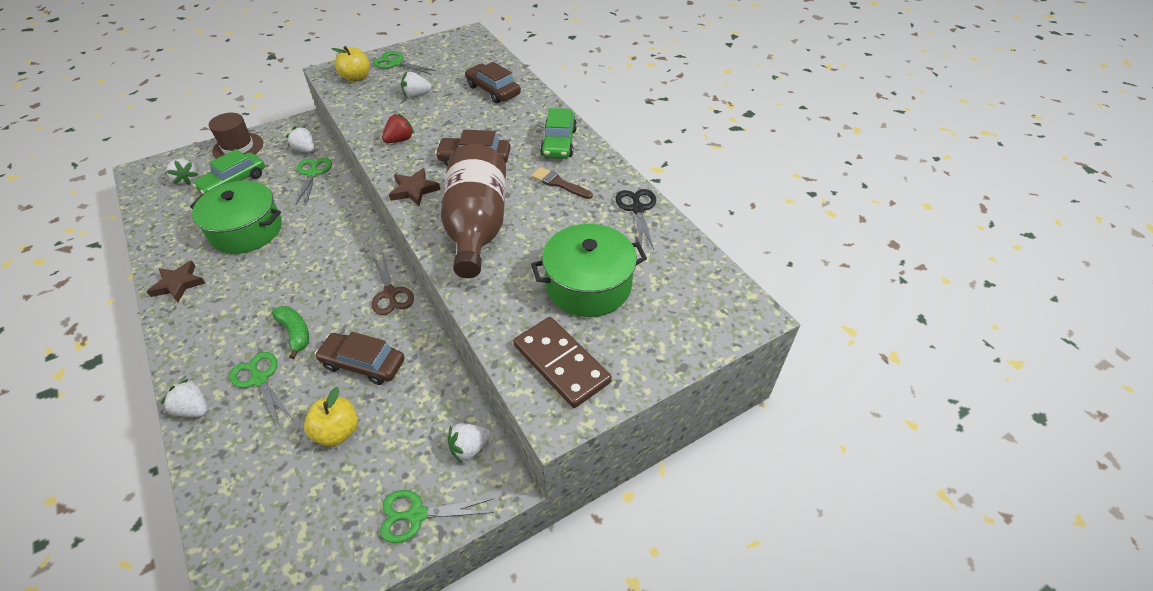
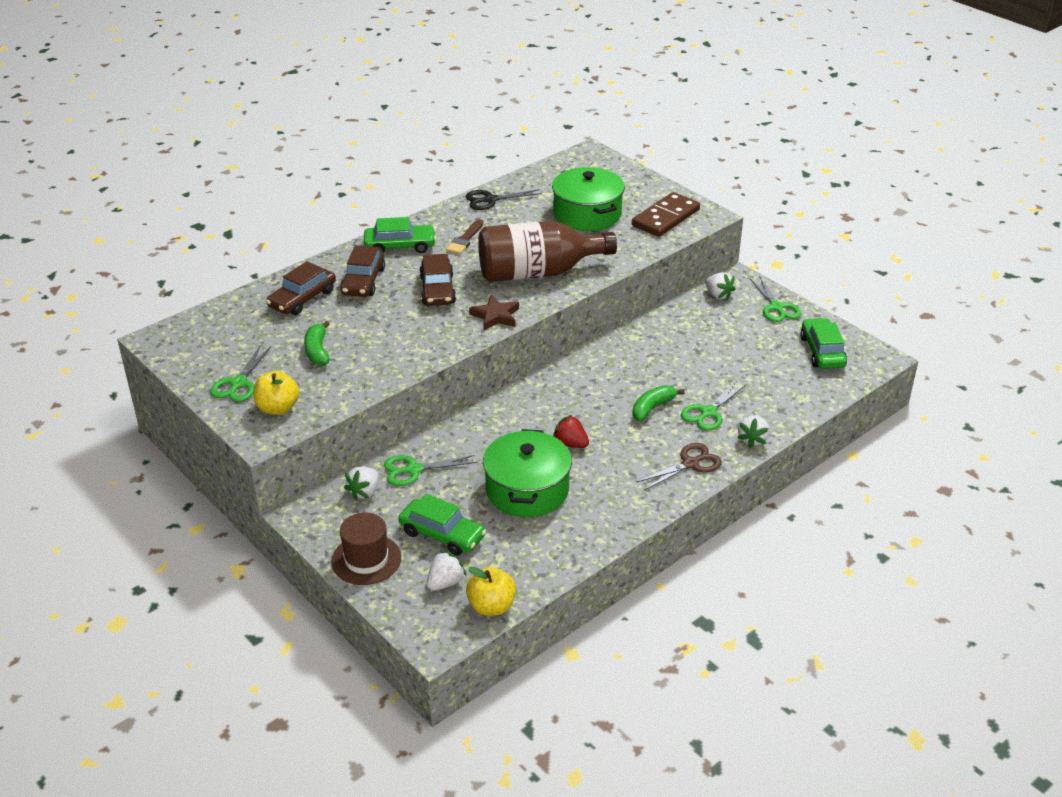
camera: 100 degrees left, 10 degrees down
brown star [146,260,205,302] -> none
yellow apple [304,387,358,446] -> yellow apple moved to [466,566,516,616]
brown car [315,332,405,385] -> brown car moved to [340,245,385,297]
brown scissors [372,253,414,315] -> brown scissors moved to [637,443,722,490]
red strawberry [382,114,414,143] -> red strawberry moved to [553,415,589,448]
white strawberry [401,72,432,98] -> green banana [304,321,330,366]
none -> green car [800,318,847,369]

